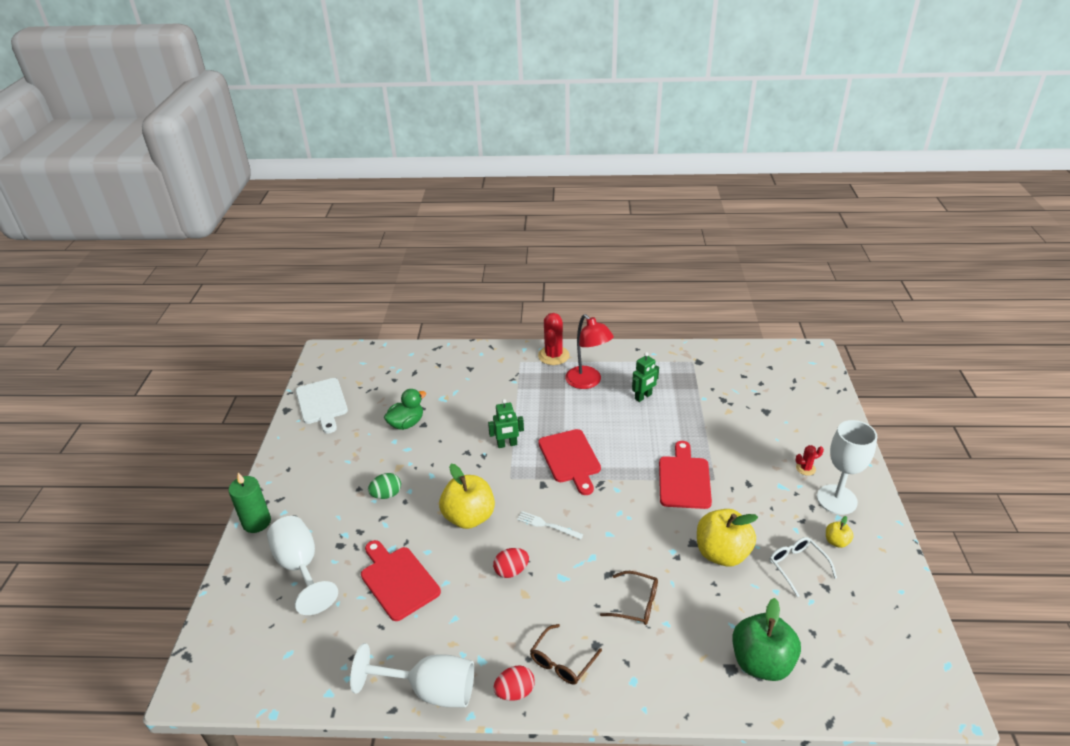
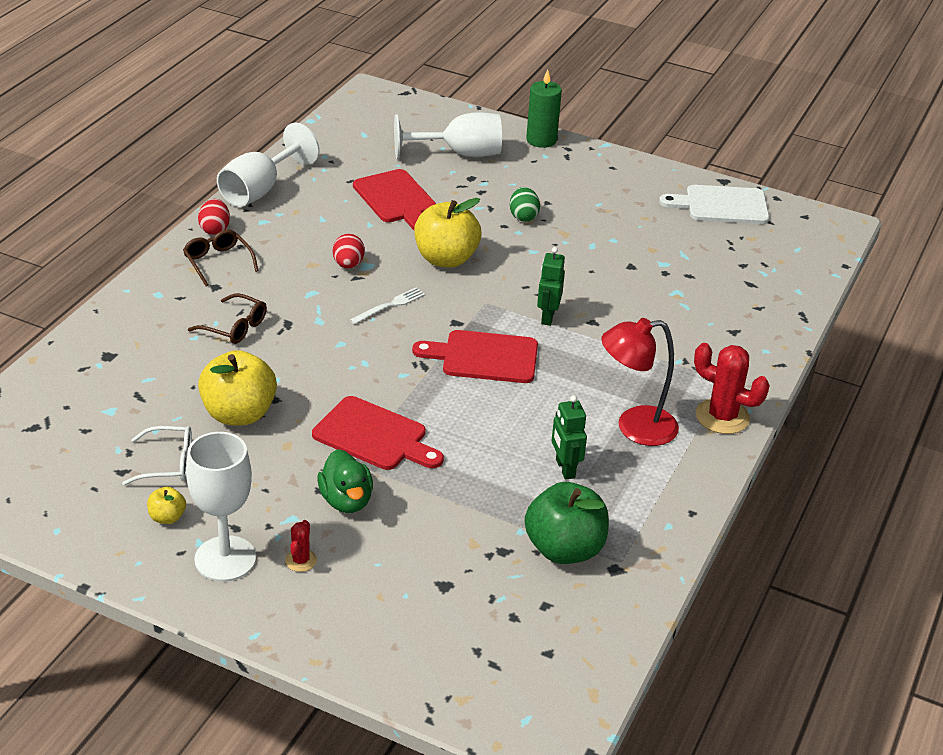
camera: 110 degrees right, 0 degrees up
red cutting board [361,540,441,621] -> red cutting board turned 75 degrees clockwise [353,169,436,230]
green duck [384,389,426,430] -> green duck moved to [317,449,373,513]
brown glasses [600,571,658,625] -> brown glasses turned 105 degrees counterclockwise [188,293,267,344]
green apple [732,598,801,681] -> green apple moved to [525,482,609,564]

